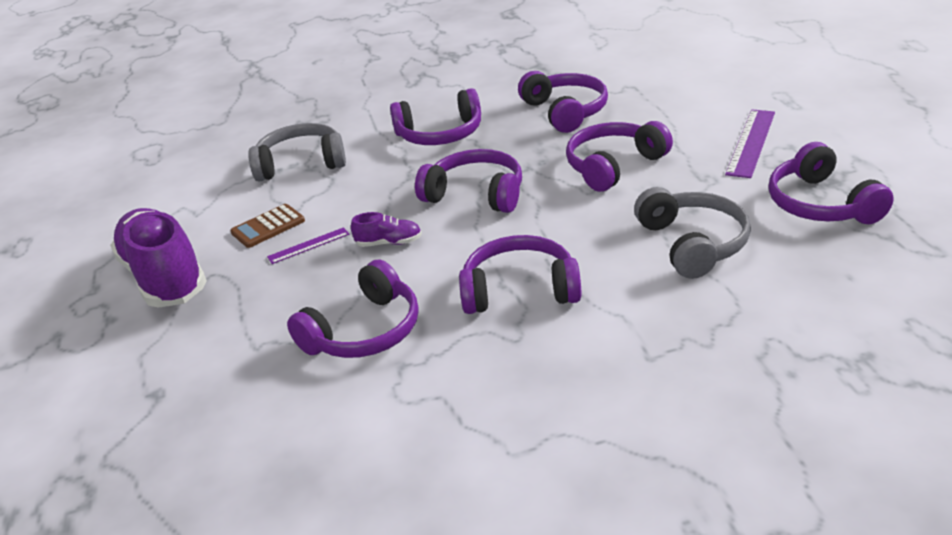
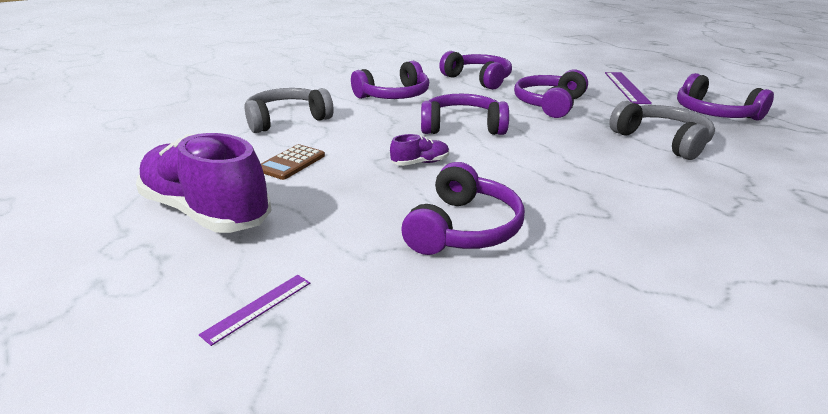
camera: 25 degrees left, 5 degrees down
purple ruler [267,227,349,264] -> purple ruler moved to [199,275,310,346]
purple headphones [459,235,581,314] -> none

